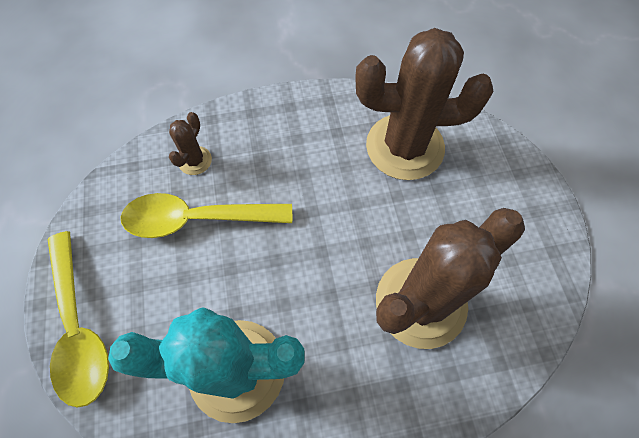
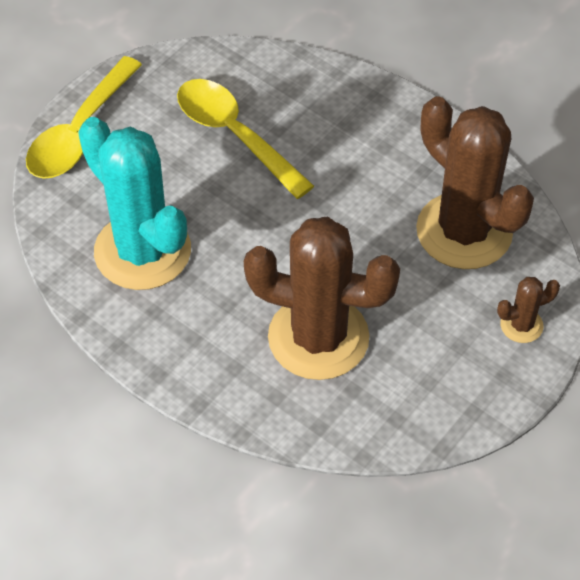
camera: 50 degrees right, 10 degrees down
brown cactus [169,112,212,175] -> brown cactus moved to [497,277,560,343]

